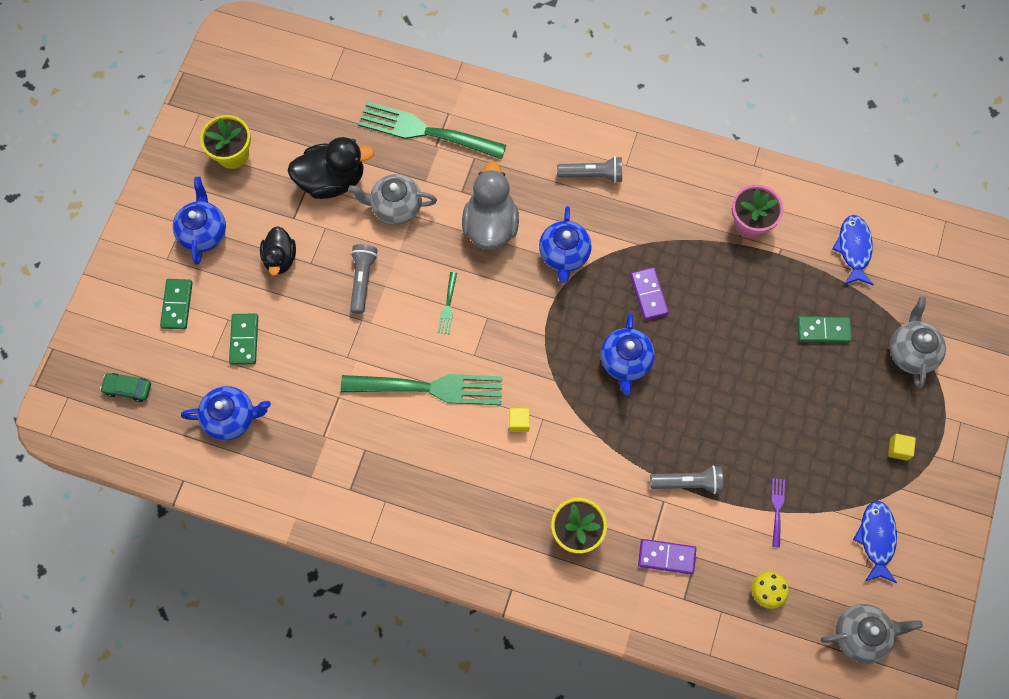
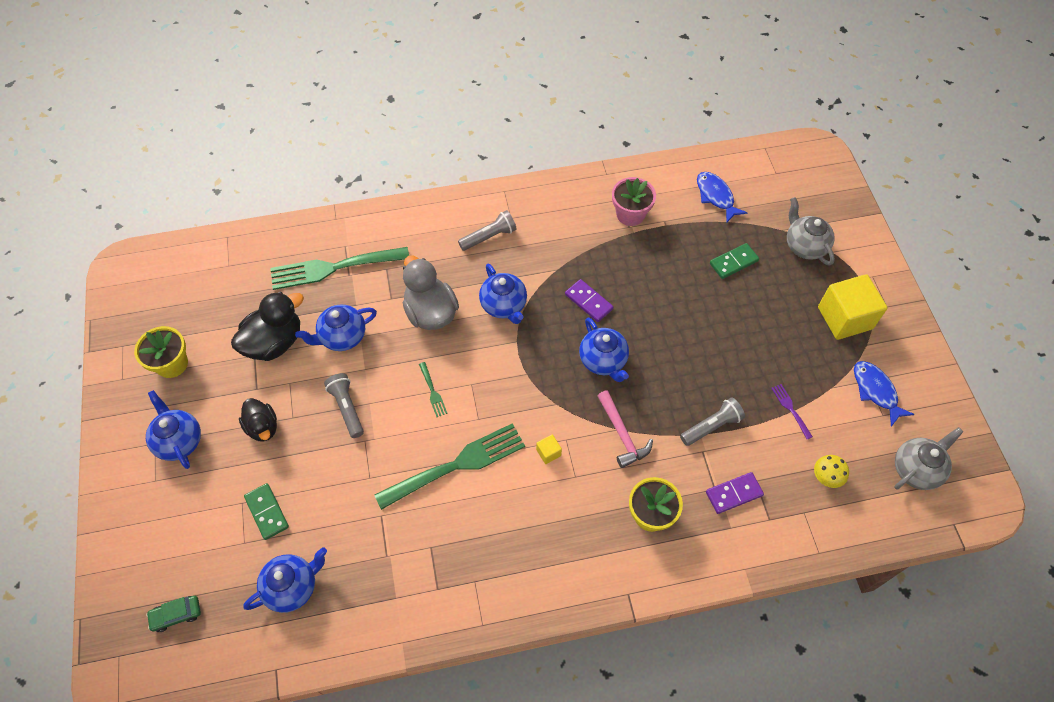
camera: 30 degrees left, 10 degrees down
green domino [160,279,193,329] -> none
grey teapot [348,174,437,225] -> blue teapot [295,304,377,351]
yellow cube [888,434,916,461] -> yellow cube [818,274,888,340], size x2.42
none -> pink hammer [598,390,653,468]

